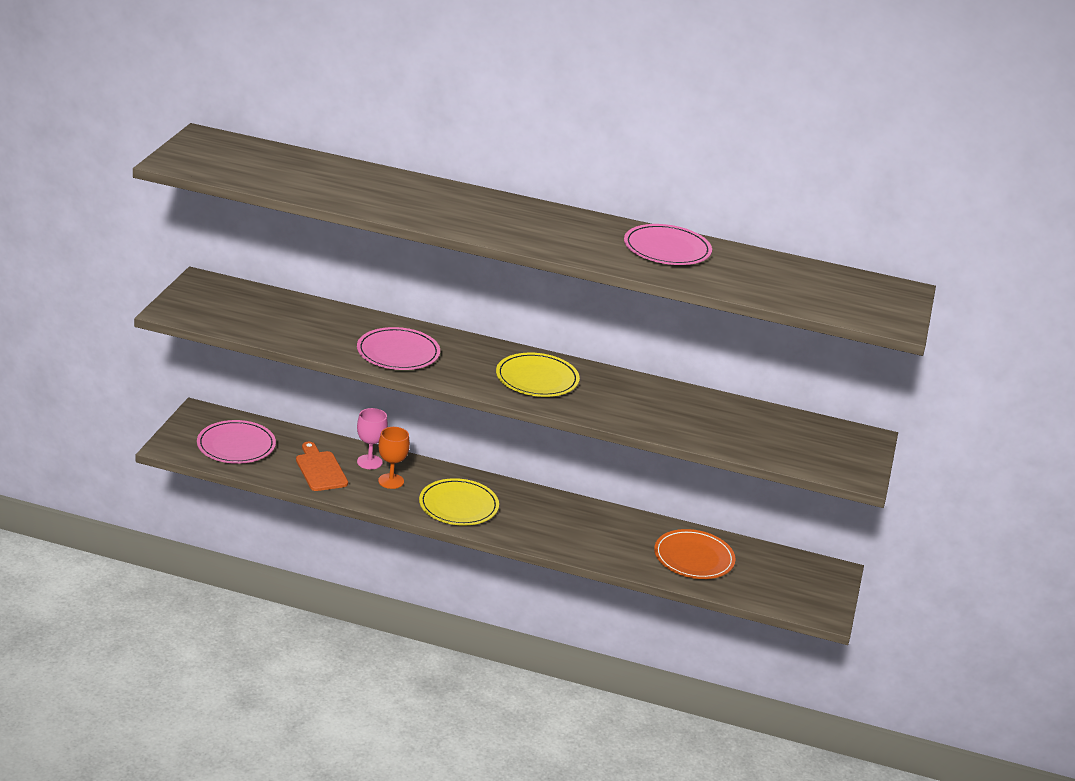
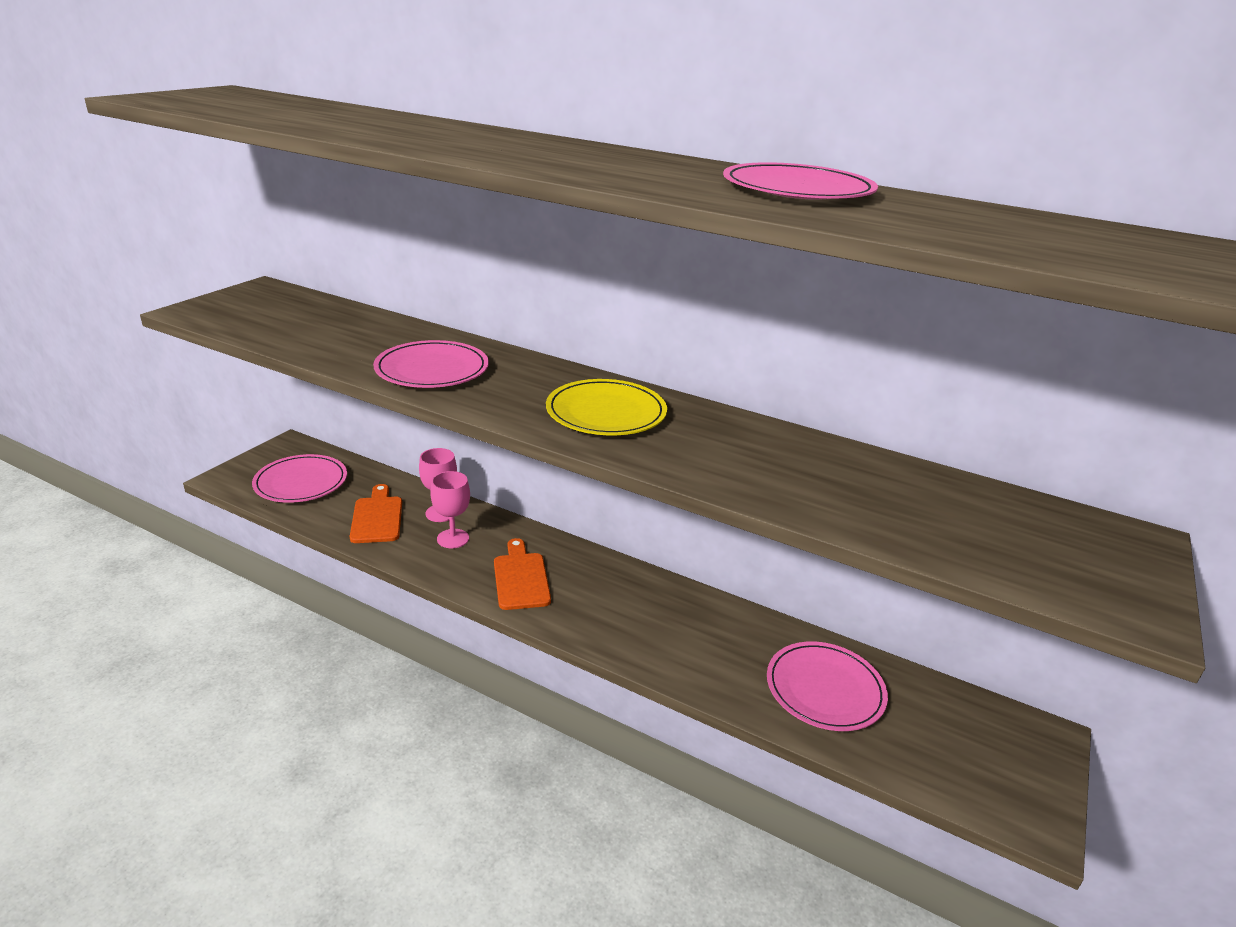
camera: 15 degrees right, 0 degrees up
orange goblet [378,427,410,489] -> pink goblet [430,471,470,548]
yellow plate [419,478,499,526] -> orange cutting board [494,538,551,610]
orange plate [654,529,736,579] -> pink plate [767,641,888,731]

